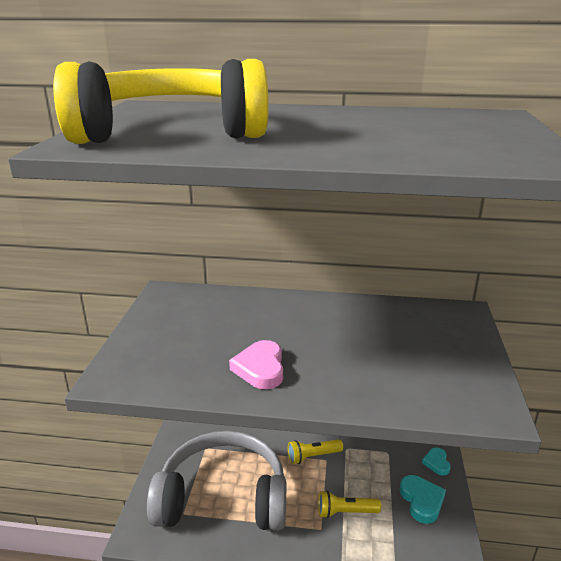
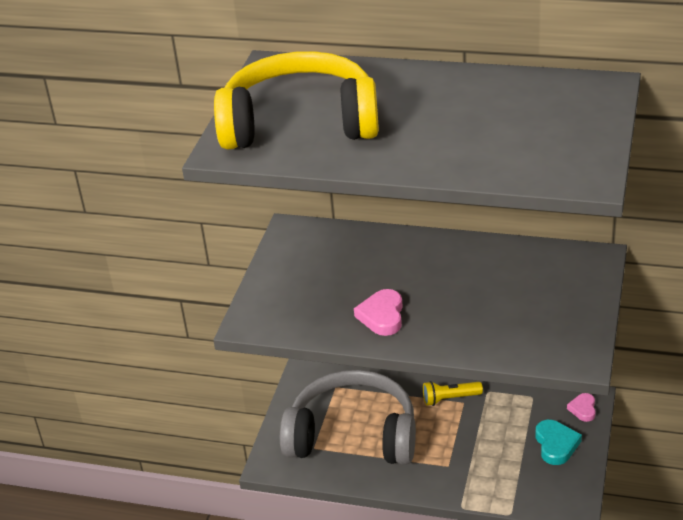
camera: 10 degrees right, 10 degrees up
yellow flashlight [318,490,381,518] -> none
turquoise heart [422,447,451,476] -> pink heart [567,393,596,422]

